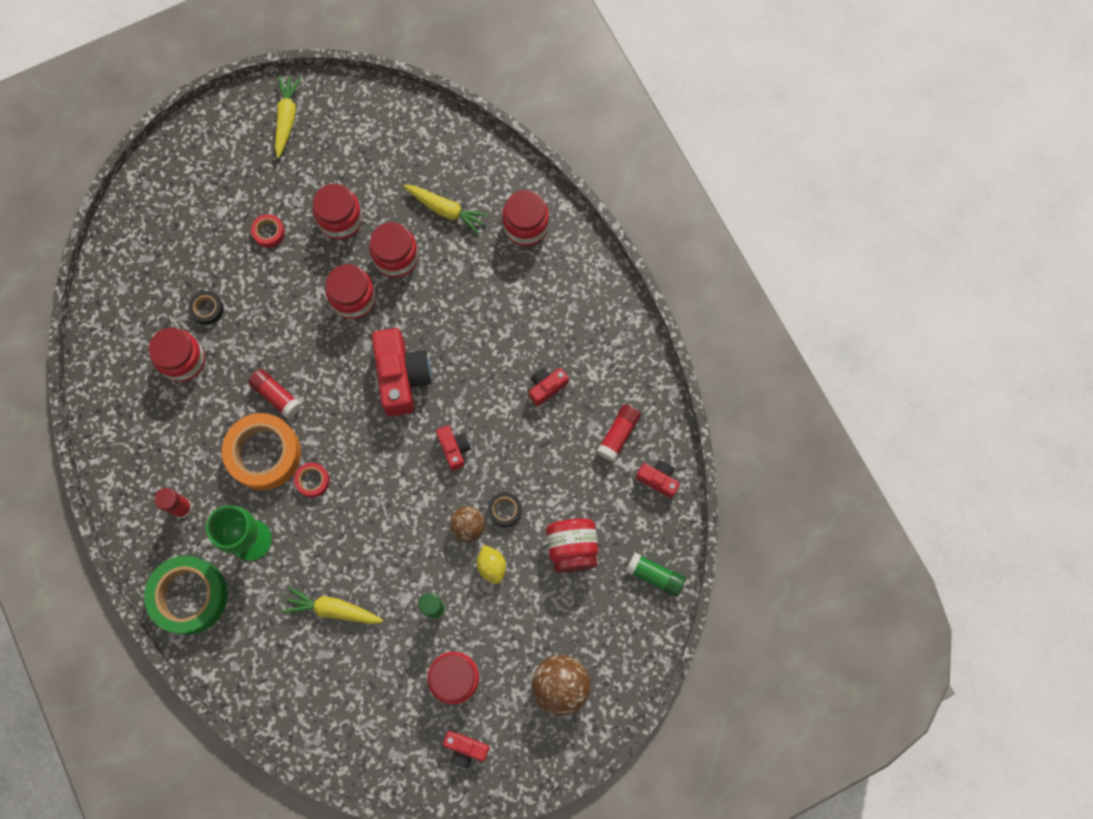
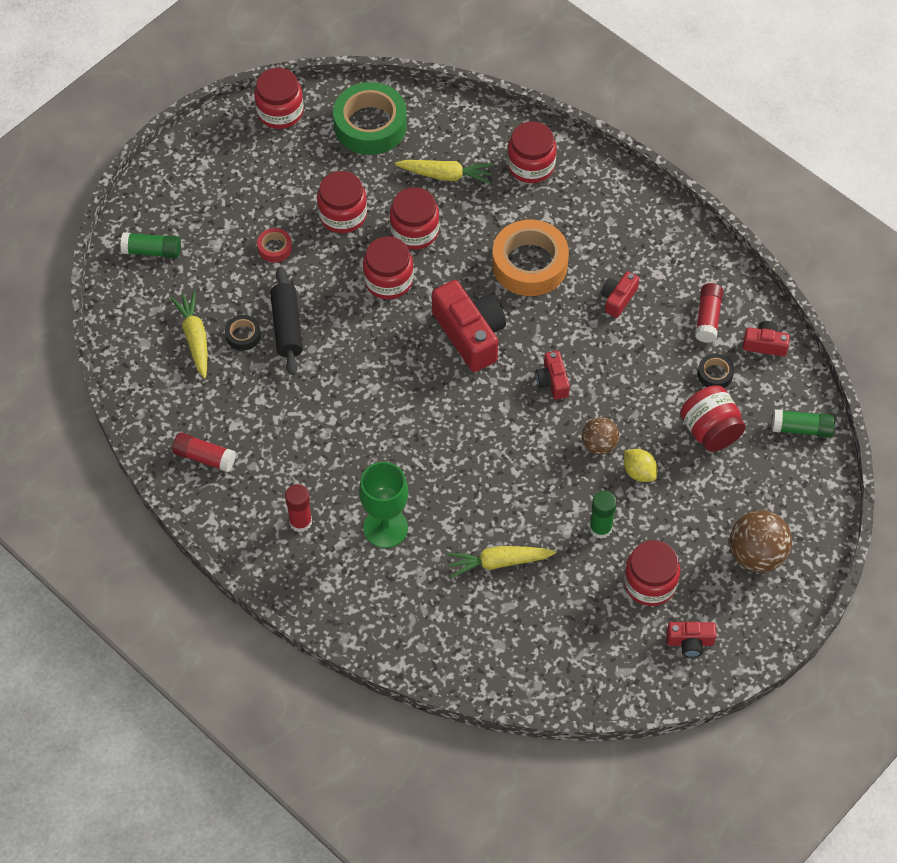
camera: 20 degrees left, 15 degrees down
green tape [144,556,228,635] -> green tape moved to [333,82,407,155]
red jar [148,328,205,382] -> red jar moved to [254,68,304,129]
orange tape [222,413,301,490] -> orange tape moved to [492,219,569,296]
red glue stick [248,369,301,419] -> red glue stick moved to [172,432,236,472]
yellow carrot [275,75,301,158] -> yellow carrot moved to [170,291,207,379]
red tape [294,462,330,498] -> none
red camera [436,425,471,471] -> red camera turned 150 degrees counterclockwise [535,351,570,400]
black tape [488,492,522,527] -> black tape moved to [698,354,734,388]
none -> green glue stick [120,232,181,258]
none -> black rolling pin [270,267,303,375]

